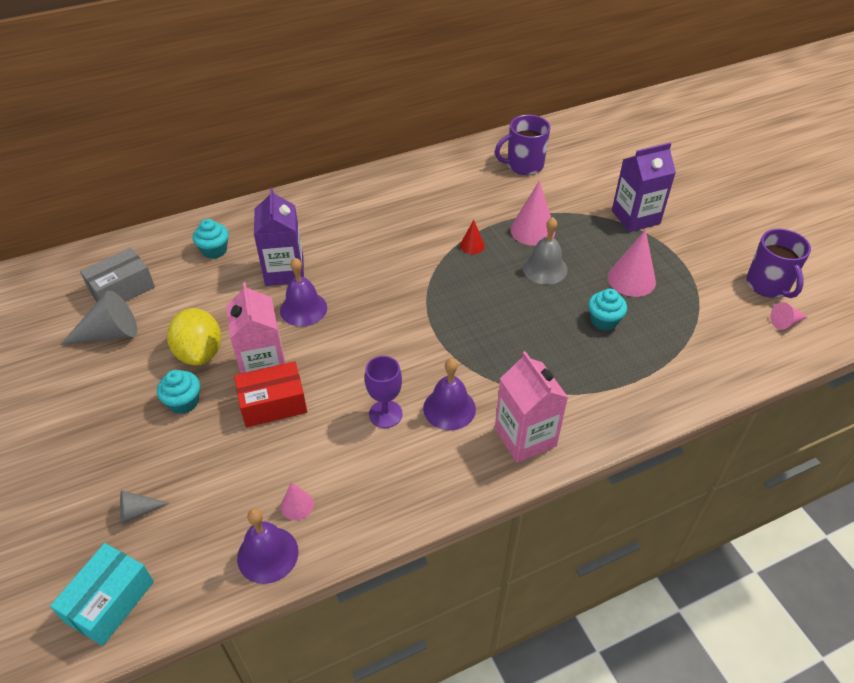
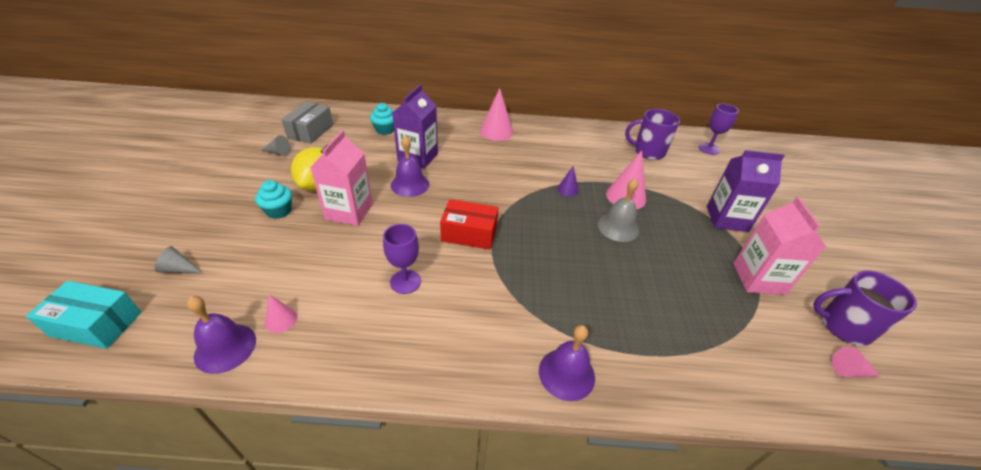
camera: 25 degrees right, 5 degrees down
turquoise box [50,543,154,646] -> turquoise box turned 45 degrees clockwise [26,281,142,349]
grey cone [60,291,137,345] -> grey cone [261,135,291,156], size x0.54
grey box [80,248,155,302] -> grey box turned 60 degrees counterclockwise [281,102,333,144]
red box [234,361,307,427] -> red box moved to [440,199,498,250]
purple bell [423,359,476,430] -> purple bell moved to [539,325,595,401]
red cone [460,220,485,254] -> purple cone [557,166,579,197]
pink carton [495,351,568,463] -> pink carton moved to [733,197,826,295]
turquoise cupcake [588,289,627,331] -> none
pink cone [608,230,656,297] -> pink cone moved to [480,88,513,141]
purple mug [746,228,811,298] -> purple mug turned 90 degrees clockwise [813,270,917,346]
none -> purple goblet [698,104,739,155]

